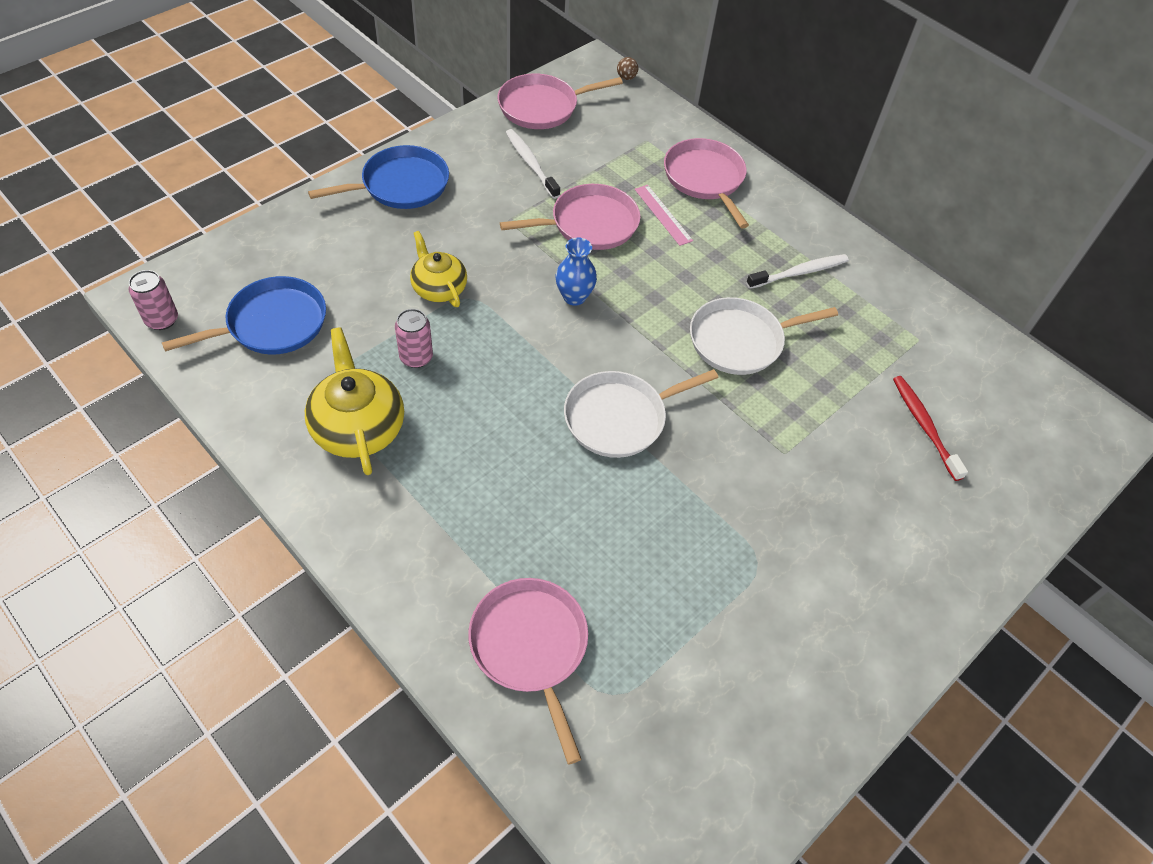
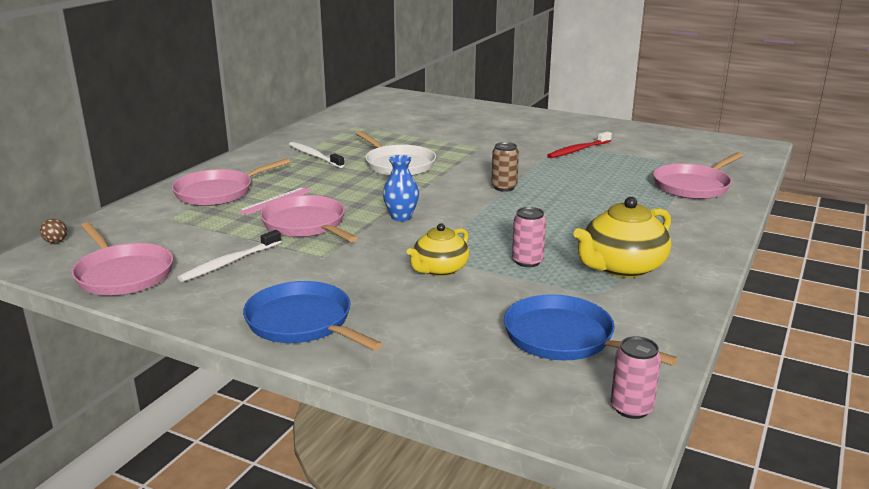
camera: 105 degrees left, 30 degrees down
white pan [564,369,719,458] -> brown can [491,142,519,192]
red toothbrush [893,376,968,481] -> red toothbrush moved to [547,132,612,158]

